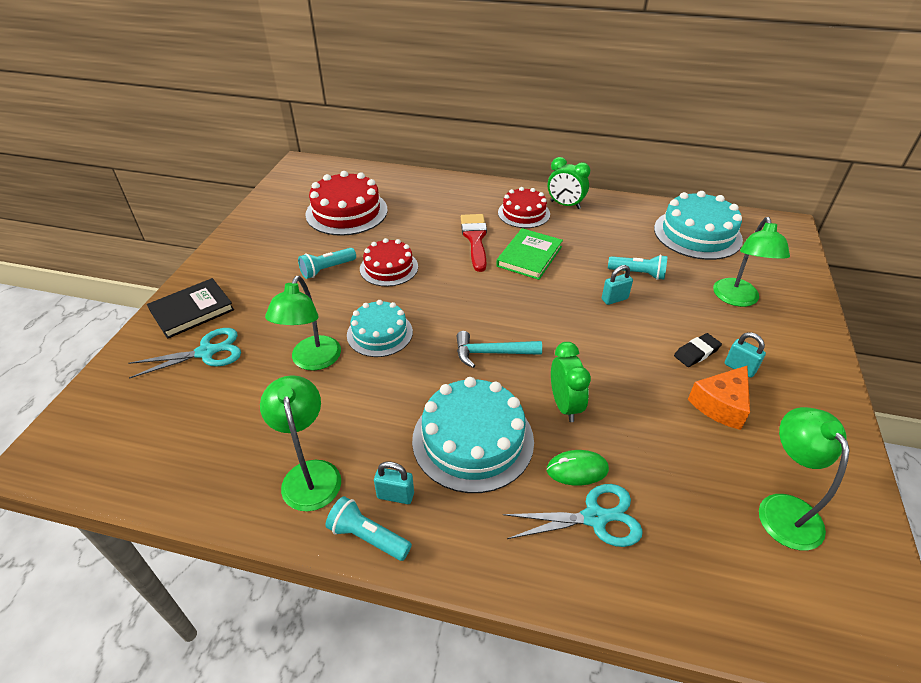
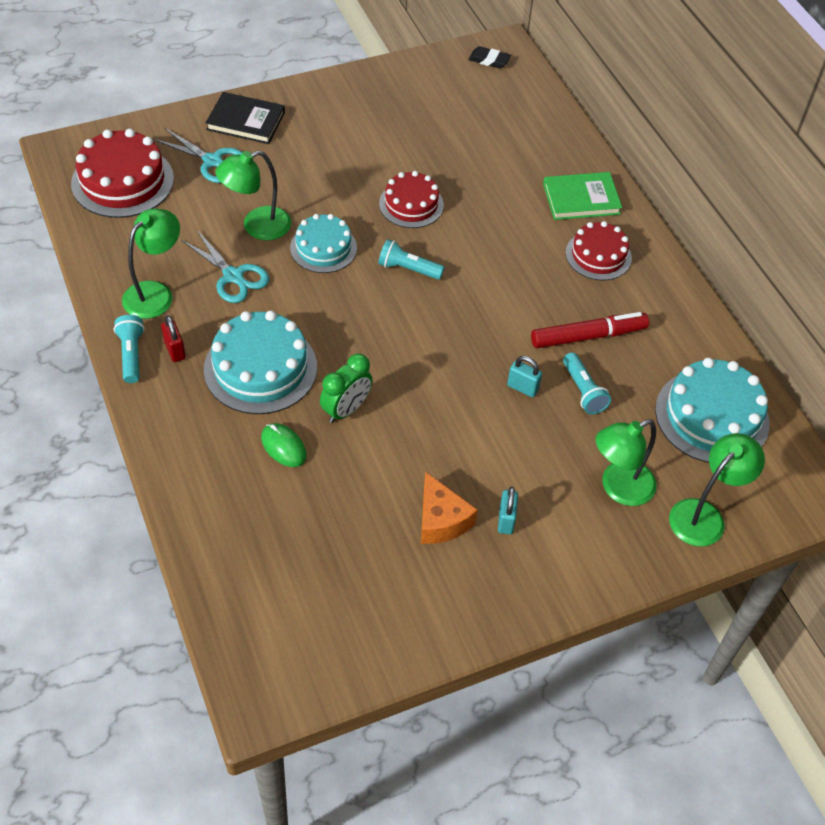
camera: 50 degrees right, 10 degrees up
turquoise flashlight [298,248,356,279] -> turquoise flashlight moved to [378,239,445,280]
red cake [305,171,388,236] -> red cake moved to [71,129,174,218]
turquoise padlock [374,461,414,504] -> red padlock [161,316,186,362]
turquoise hammer [456,331,542,368] -> none
red brush [461,214,487,272] -> none
green book [496,228,563,280] -> green book moved to [543,172,622,220]
turquoise scissors [503,484,643,547] -> turquoise scissors moved to [181,230,269,303]
green clock [548,157,590,209] -> none
black eraser [674,333,722,367] -> black eraser moved to [468,46,511,69]
orange cheese [688,366,750,430] -> orange cheese turned 120 degrees counterclockwise [421,472,478,544]
green lamp [759,407,849,550] -> green lamp moved to [669,433,765,546]
none -> red marker [531,312,649,348]

